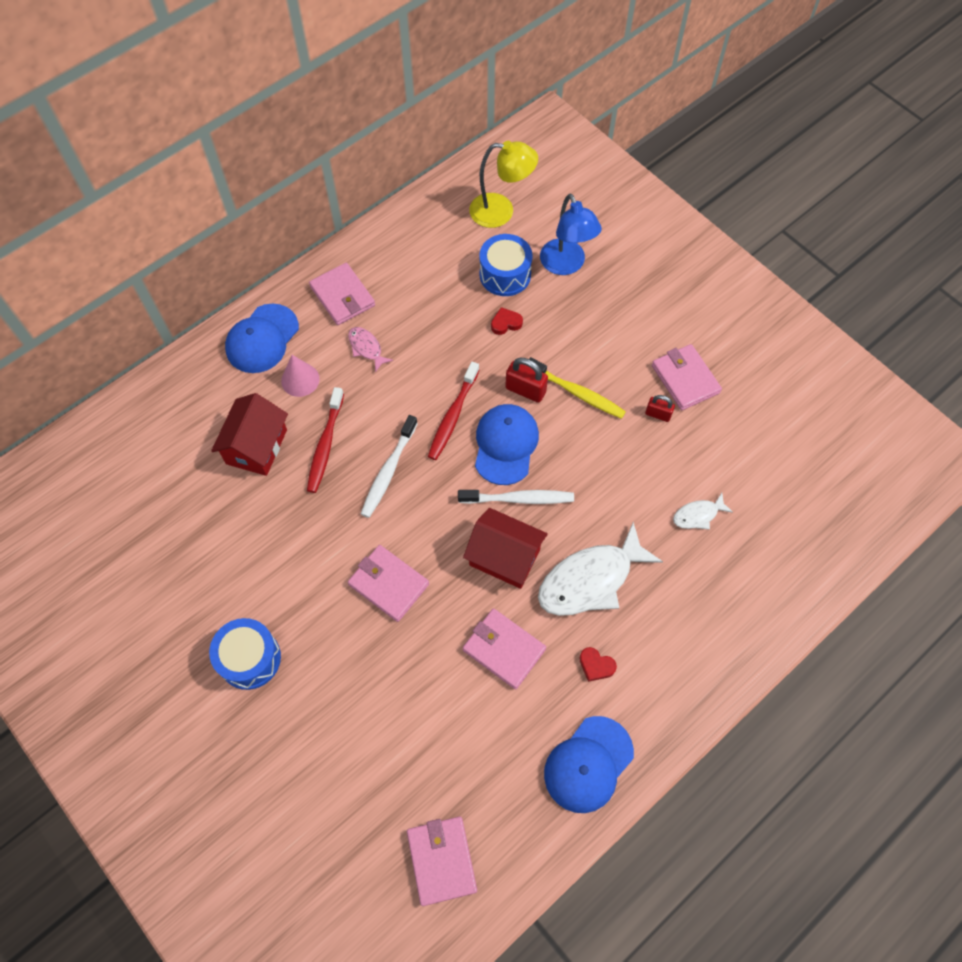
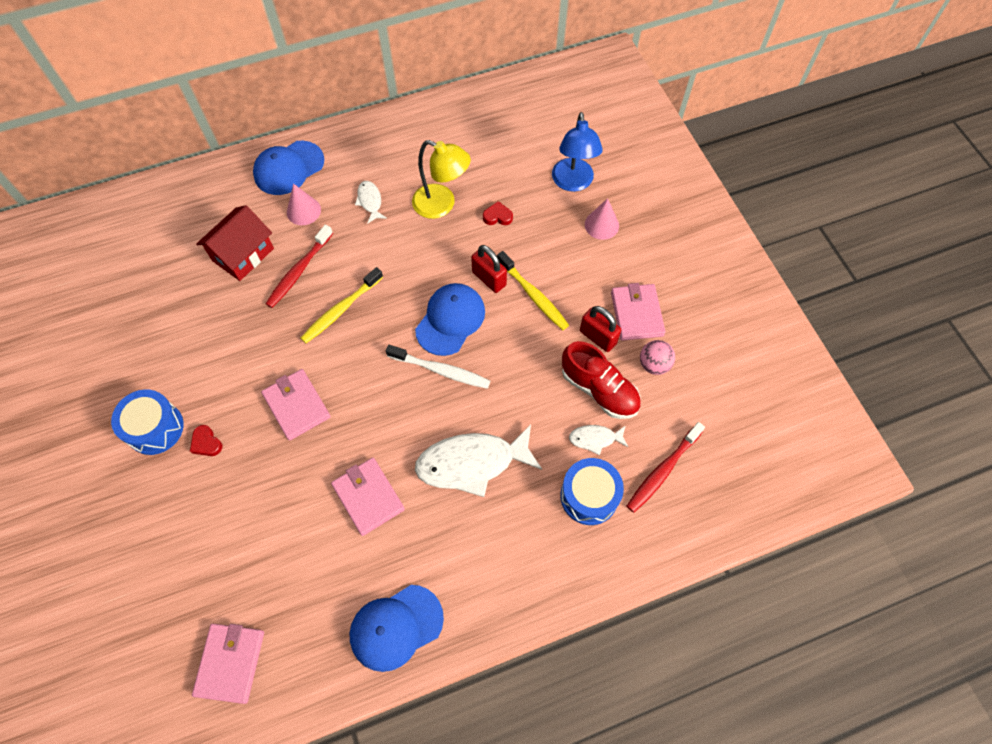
camera: 20 degrees right, 0 degrees up
pink wallet [309,263,375,325] -> none
pink fish [348,327,393,372] -> white fish [355,181,387,224]
white toothbrush [361,415,418,518] -> yellow toothbrush [301,267,383,343]
red toothbrush [428,362,479,460] -> red toothbrush moved to [626,422,705,513]
red house [463,508,548,589] -> none
yellow lamp [469,141,538,228] -> yellow lamp moved to [412,140,471,219]
blue drum [479,234,533,296] -> blue drum moved to [560,458,624,525]
red heart [579,647,617,682] -> red heart moved to [190,425,222,456]
red padlock [645,395,675,422] -> red padlock [580,306,621,352], size x1.57
none -> red shoe [562,341,641,419]
none -> pink cone [585,198,619,240]
none -> pink ball [640,340,675,375]

